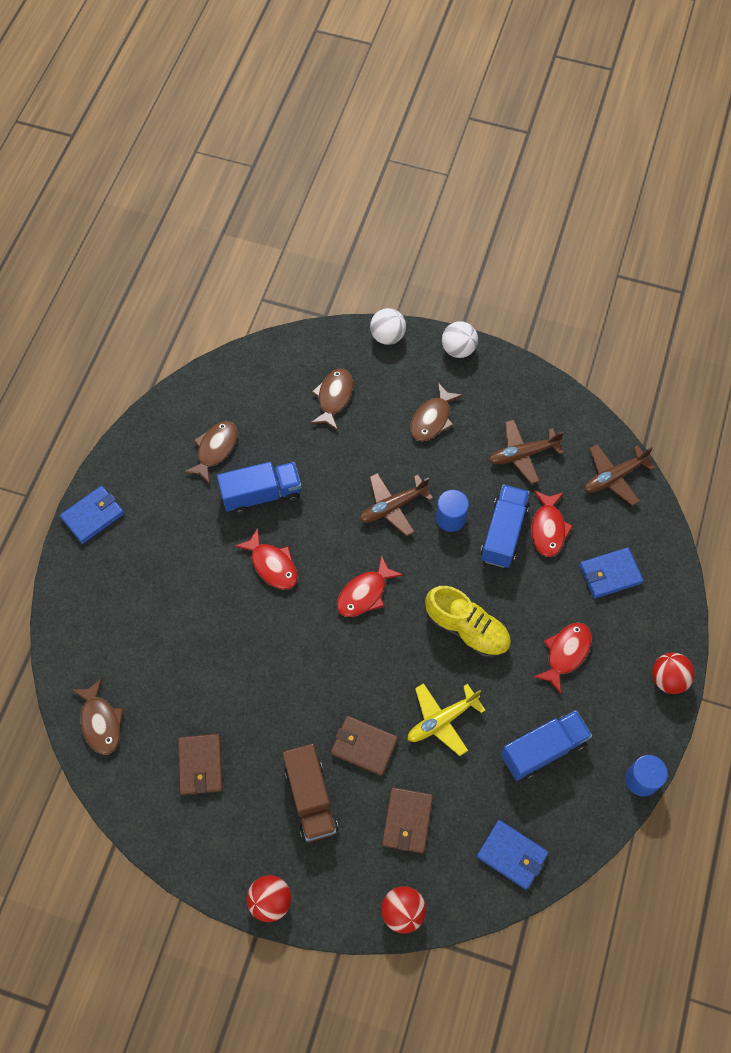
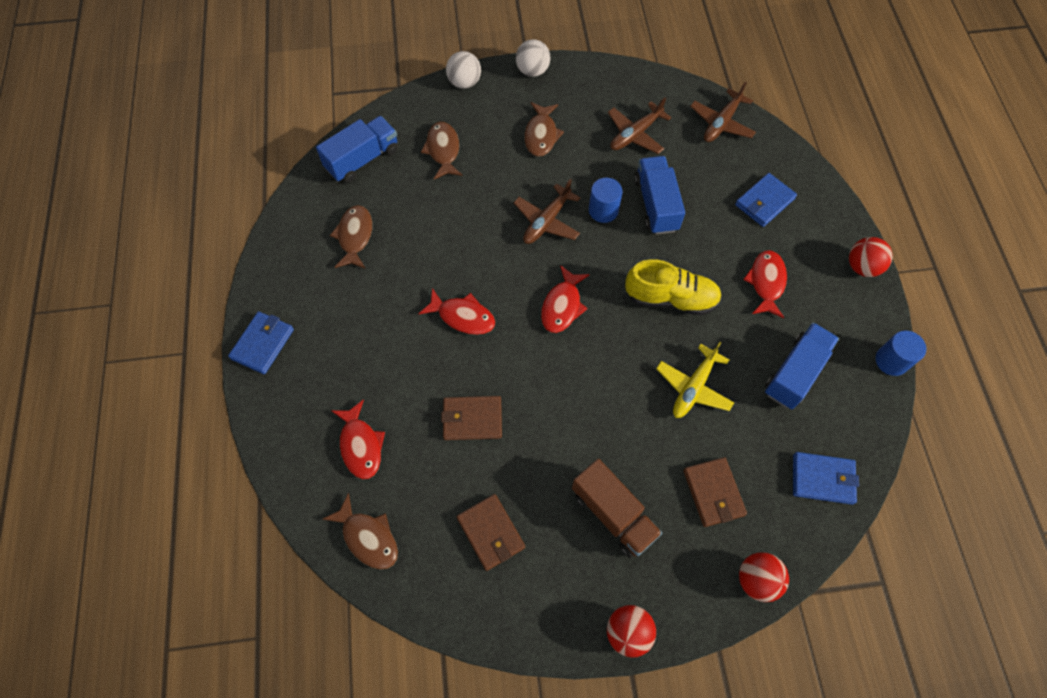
camera: 25 degrees left, 0 degrees up
blue truck [217,462,302,515] -> blue truck moved to [316,116,398,183]
brown wallet [331,716,398,776] -> brown wallet moved to [441,396,502,440]
red fish [531,490,573,557] -> red fish moved to [332,399,385,479]

